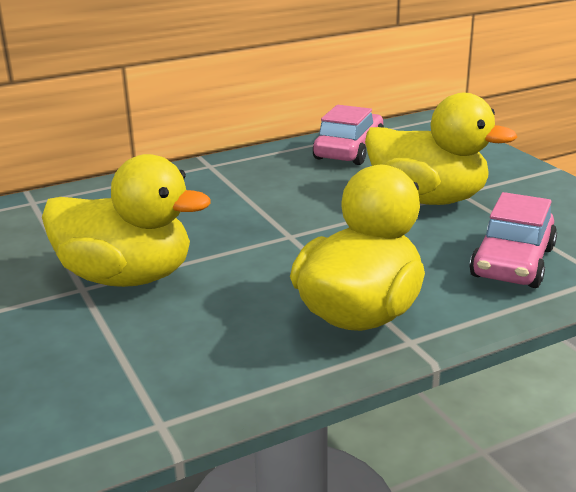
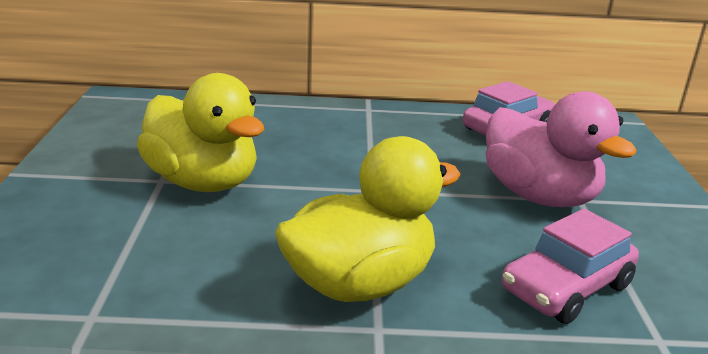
camera: 25 degrees right, 0 degrees up
yellow duck [365,93,517,205] -> pink duck [486,91,637,207]

